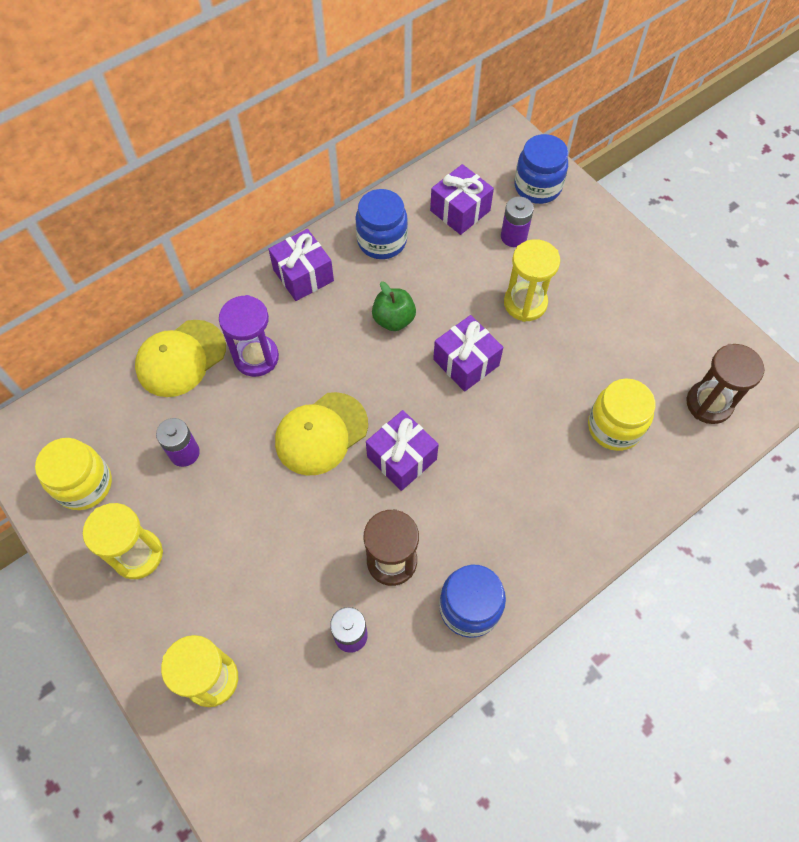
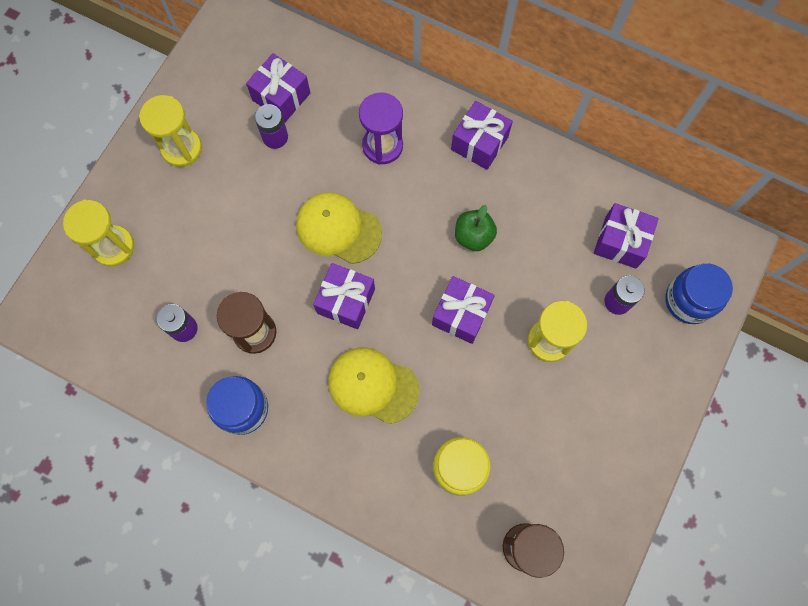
camera: 65 degrees right, 10 degrees up
yellow jar [35,438,112,510] -> none
yellow cap [135,320,226,397] -> yellow cap moved to [328,347,419,424]
blue jar [355,189,408,259] -> none
none -> purple gift [246,53,310,123]

